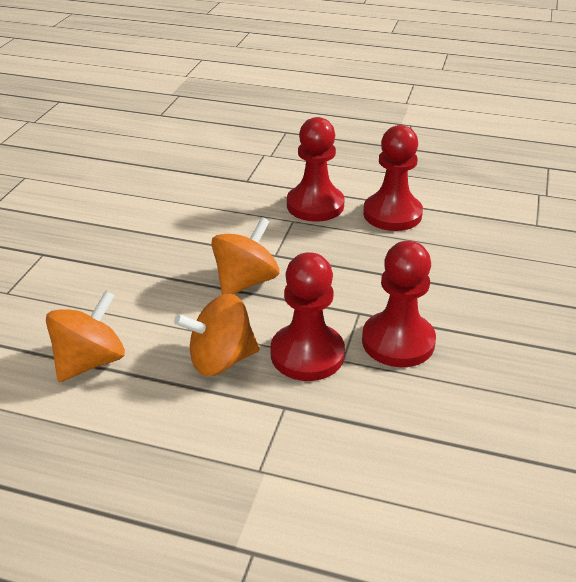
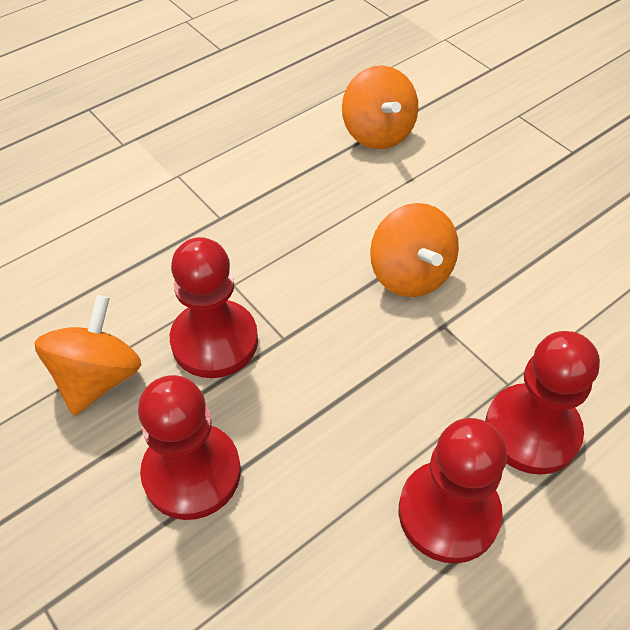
camera: 125 degrees right, 15 degrees up
orange spinning top [174,294,259,376] -> orange spinning top moved to [35,295,142,416]
red pawn [271,252,345,381] -> red pawn moved to [138,375,241,520]

